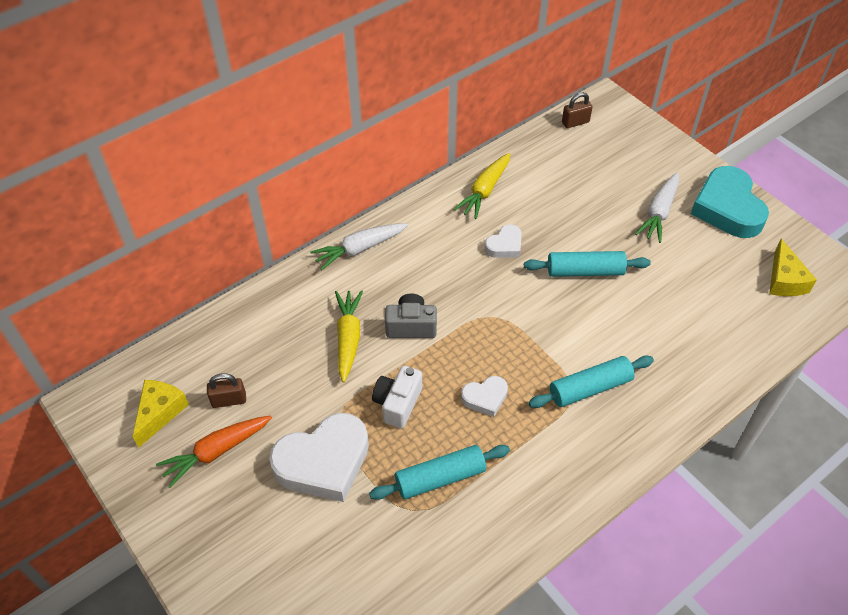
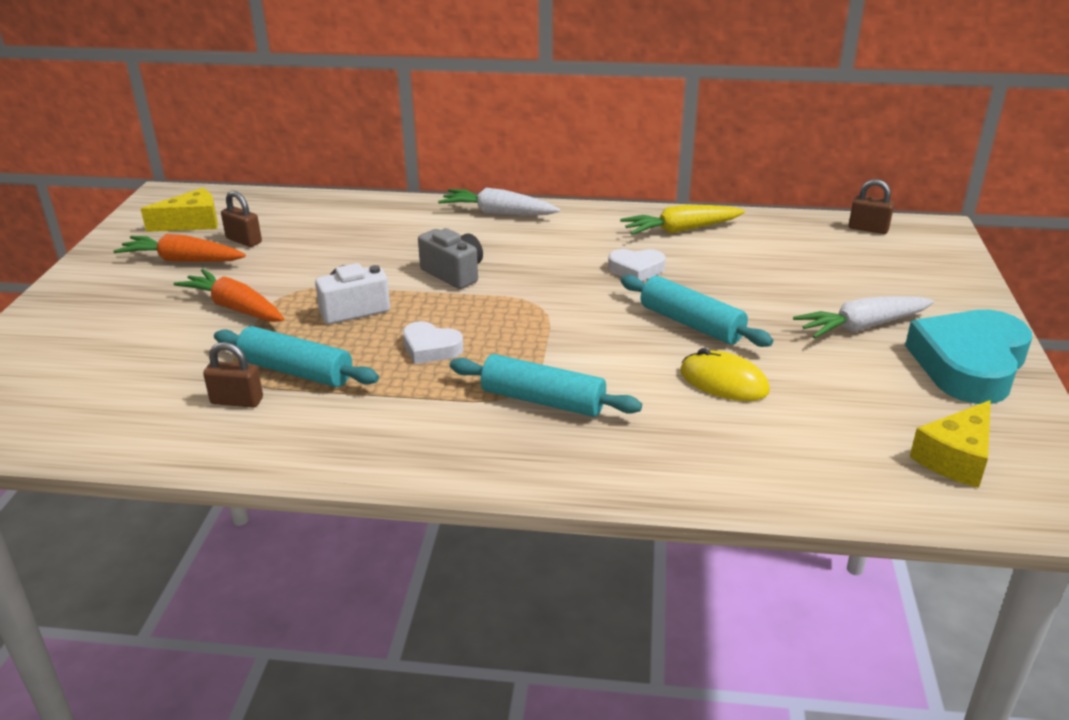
camera: 45 degrees right, 20 degrees down
white heart [269,413,369,502] -> orange carrot [173,269,284,322]
yellow carrot [335,290,363,383] -> none
none -> brown padlock [203,342,263,408]
none -> yellow mouse [680,348,770,401]

